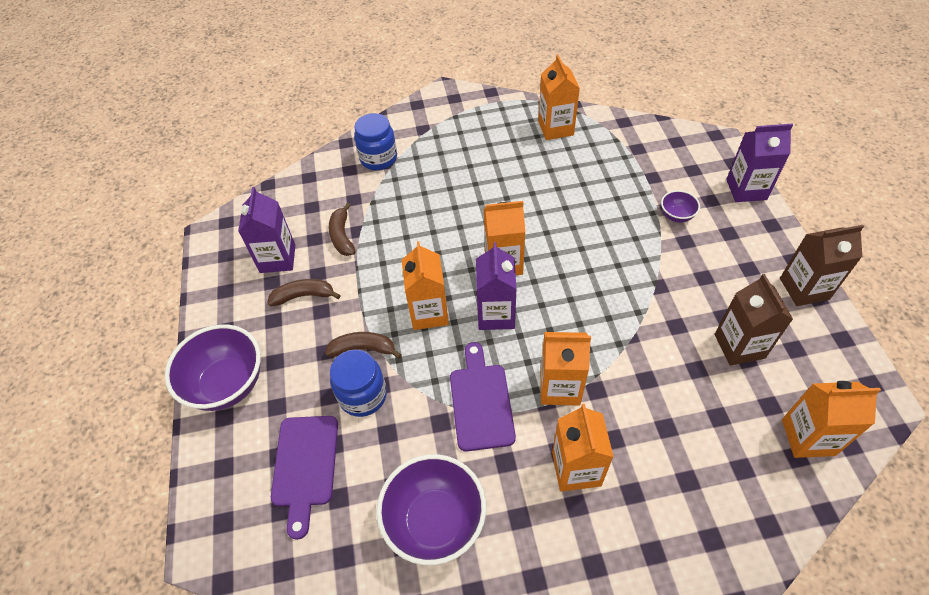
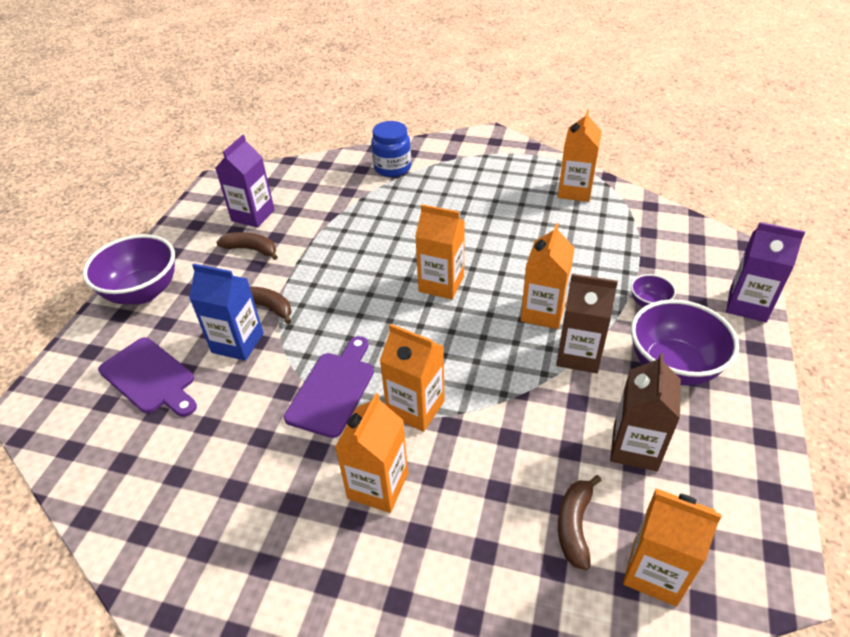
camera: 25 degrees right, 10 degrees down
purple cutting board [271,416,338,540] -> purple cutting board turned 75 degrees counterclockwise [98,337,197,417]
brown banana [329,203,356,256] -> brown banana moved to [558,475,602,570]
blue jar [330,350,387,417] -> blue carton [189,263,264,361]
purple bowl [376,454,486,565] -> purple bowl moved to [631,299,739,386]
orange carton [402,241,449,330] -> orange carton moved to [521,223,575,329]
purple carton [476,242,517,330] -> none
brown carton [780,225,864,306] -> brown carton moved to [556,274,618,373]

